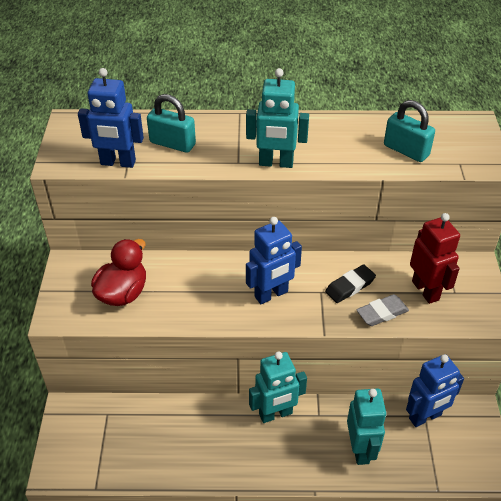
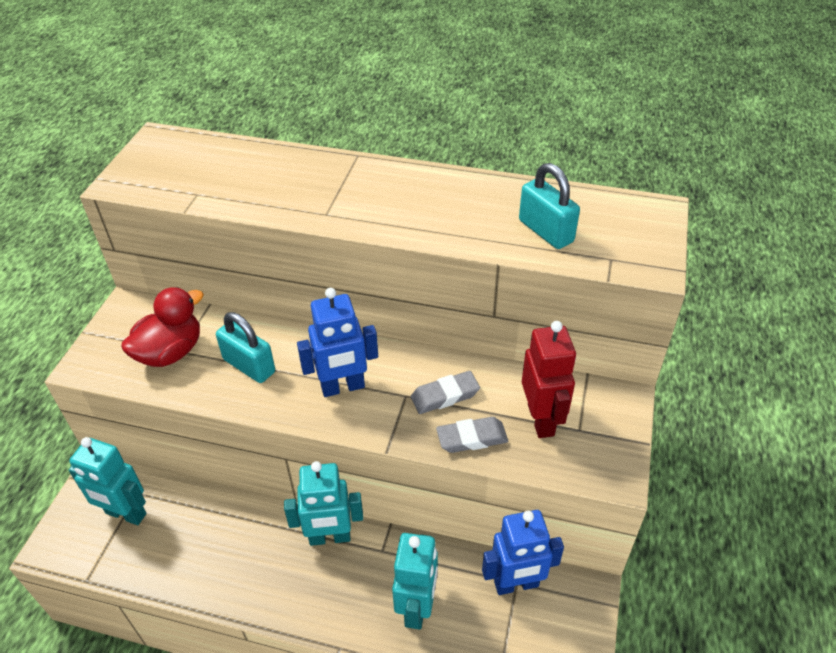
camera: 15 degrees right, 0 degrees up
blue robot [78,68,144,168] -> none
turquoise padlock [147,94,196,153] -> turquoise padlock moved to [216,312,275,383]
turquoise robot [246,68,309,168] -> turquoise robot moved to [69,437,146,525]
black eraser [325,265,376,303] -> grey eraser [411,371,480,414]

